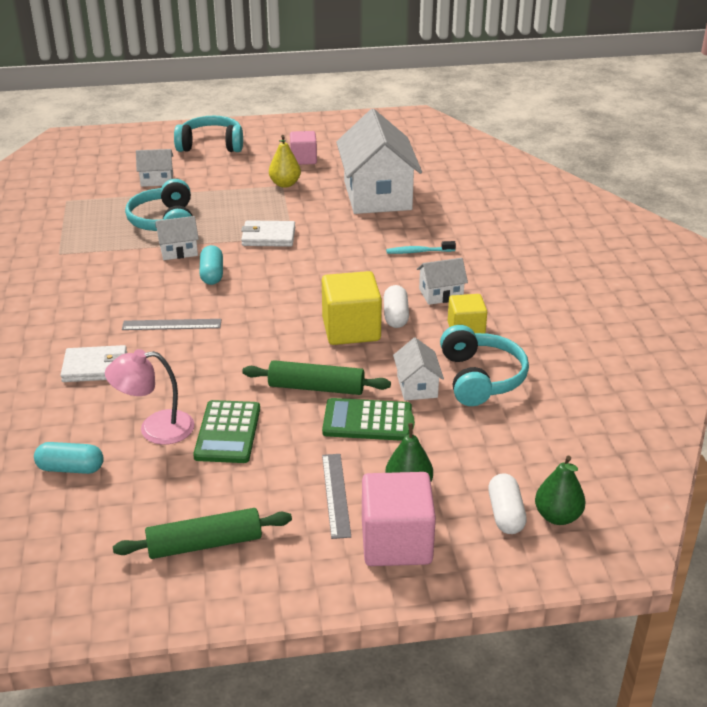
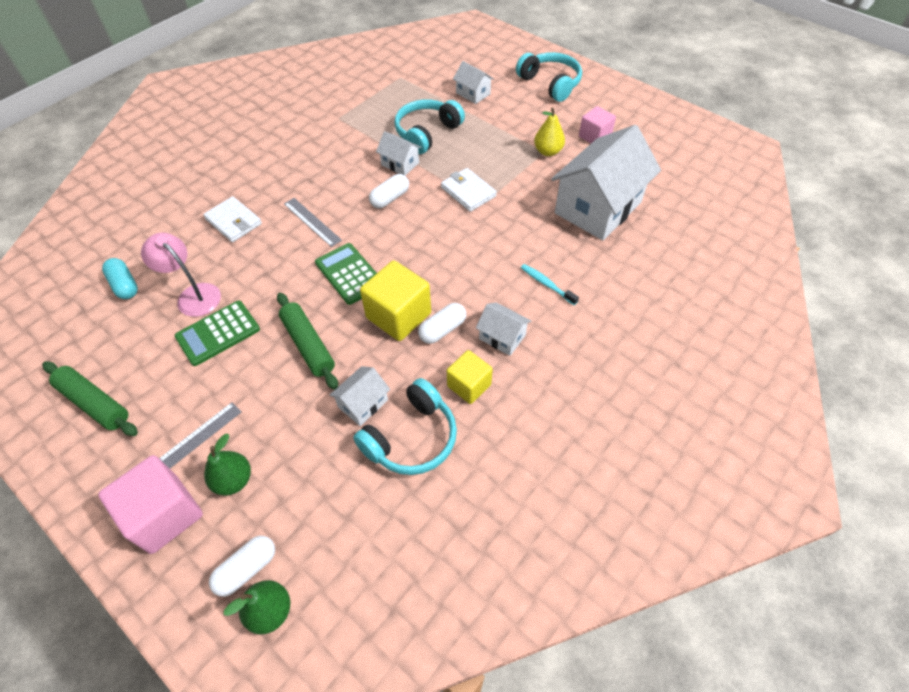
camera: 50 degrees right, 20 degrees up
turquoise capsule [199,245,223,285] -> white capsule [369,174,409,208]
green calculator [322,398,412,441] -> green calculator moved to [315,243,377,305]

